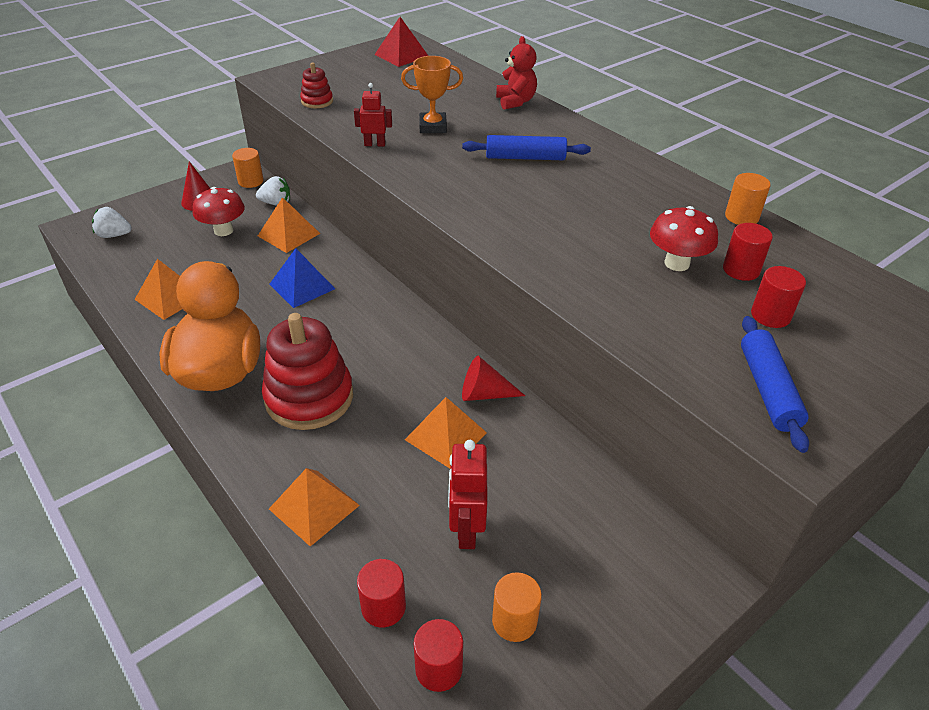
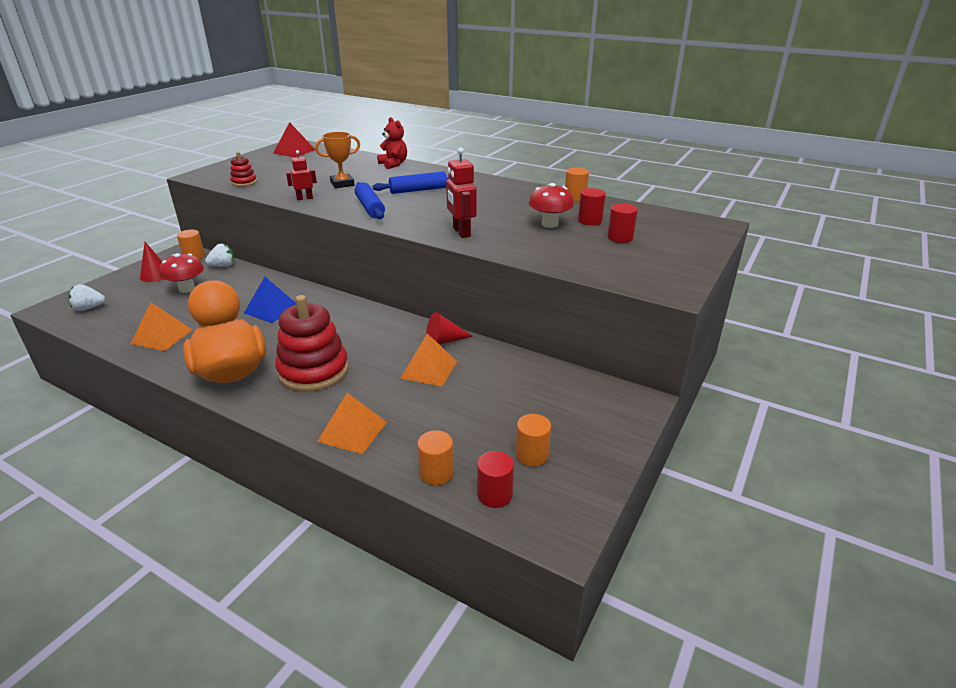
camera: 20 degrees left, 10 degrees down
orange pyramid [258,197,320,253] -> none
red cylinder [357,559,406,628] -> orange cylinder [417,430,454,485]
red robot [448,440,488,549] -> red robot moved to [446,147,476,238]
blue rolling pin [741,316,809,453] -> blue rolling pin moved to [355,182,385,219]

